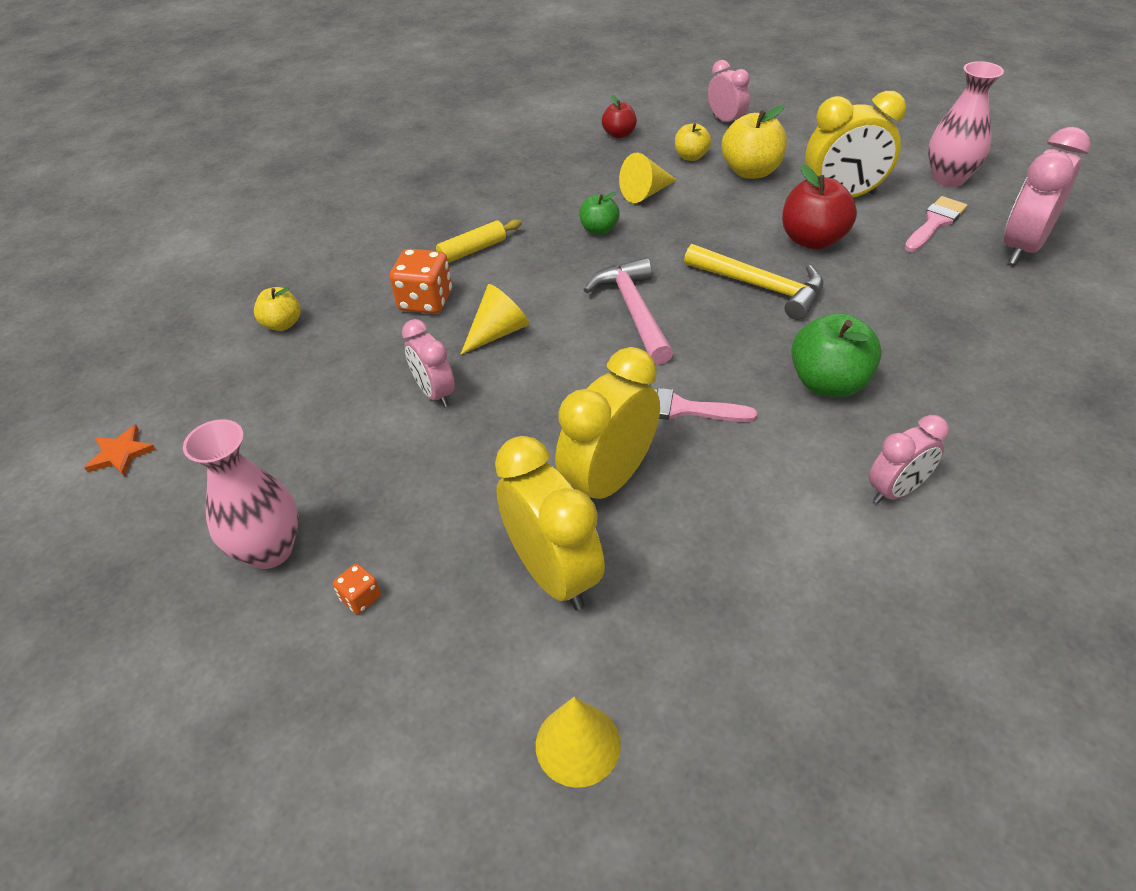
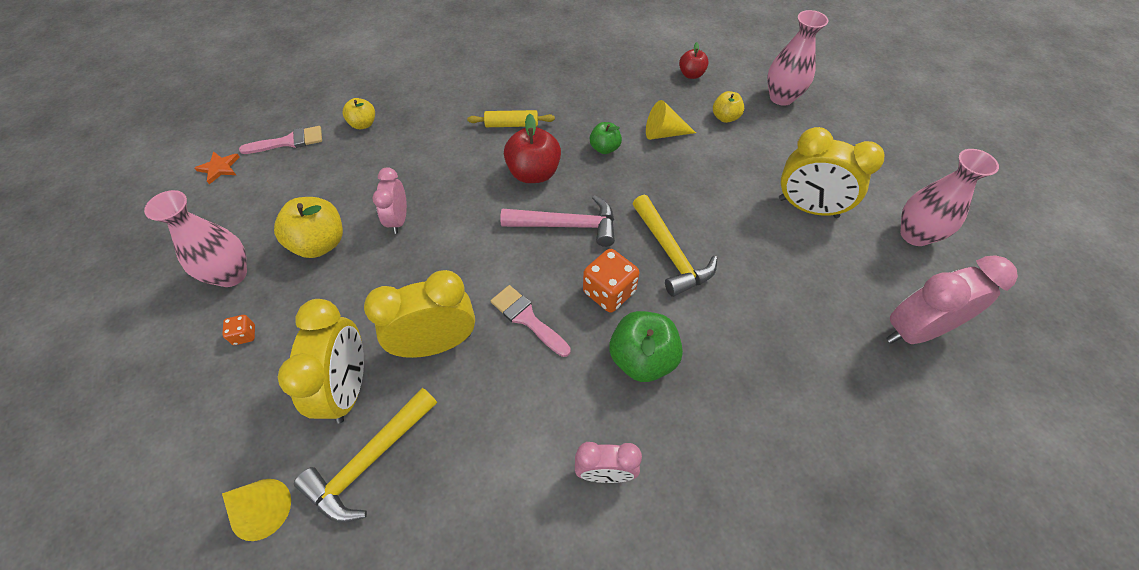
camera: 30 degrees right, 10 degrees up
orange dice [390,249,452,314] -> orange dice moved to [583,249,639,312]
yellow cone [460,284,529,355] -> none
pink hammer [584,258,673,365] -> pink hammer turned 75 degrees clockwise [500,195,615,247]
pink clock [708,60,750,122] -> pink vase [767,10,828,106]
yellow apple [721,105,787,179] -> yellow apple moved to [274,197,343,258]
red apple [782,165,857,250] -> red apple moved to [504,114,561,183]
pink brush [904,196,967,252] -> pink brush moved to [239,126,322,154]
none -> yellow hammer [294,388,437,523]

